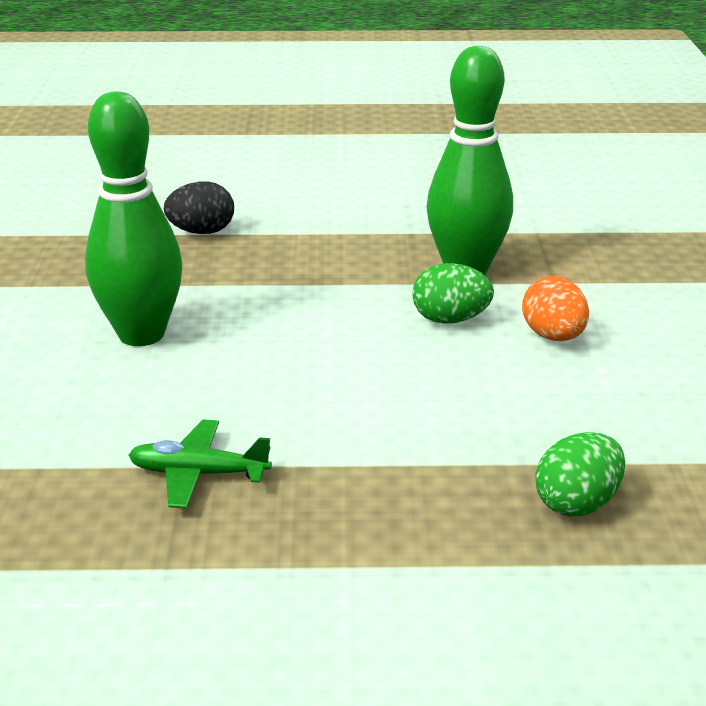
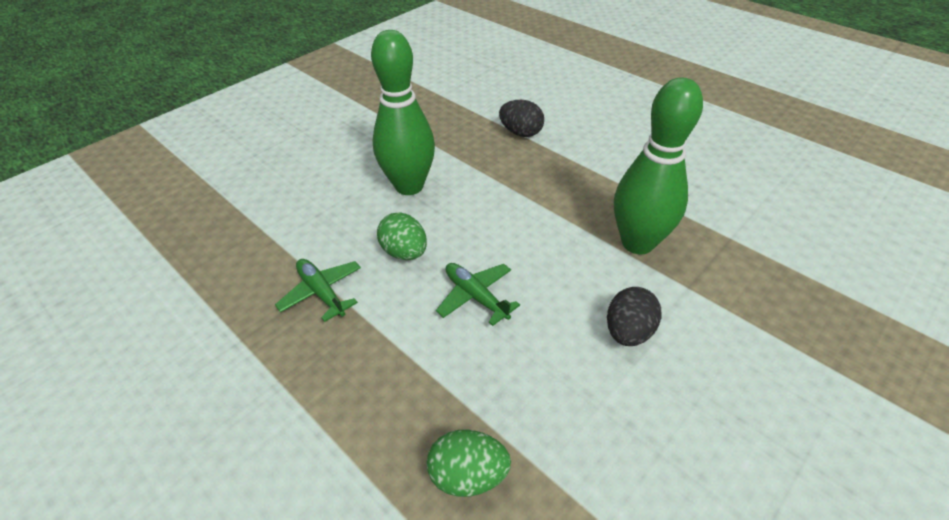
camera: 45 degrees right, 15 degrees up
green egg [412,263,494,324] -> green egg moved to [377,212,427,260]
orange egg [522,276,589,341] -> black egg [607,287,661,346]
none -> green plane [436,263,520,326]

